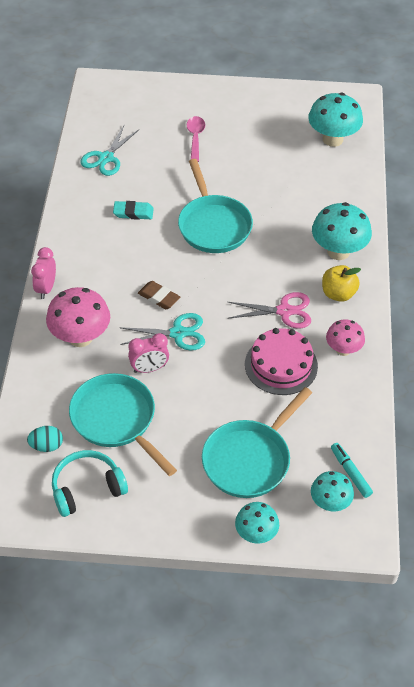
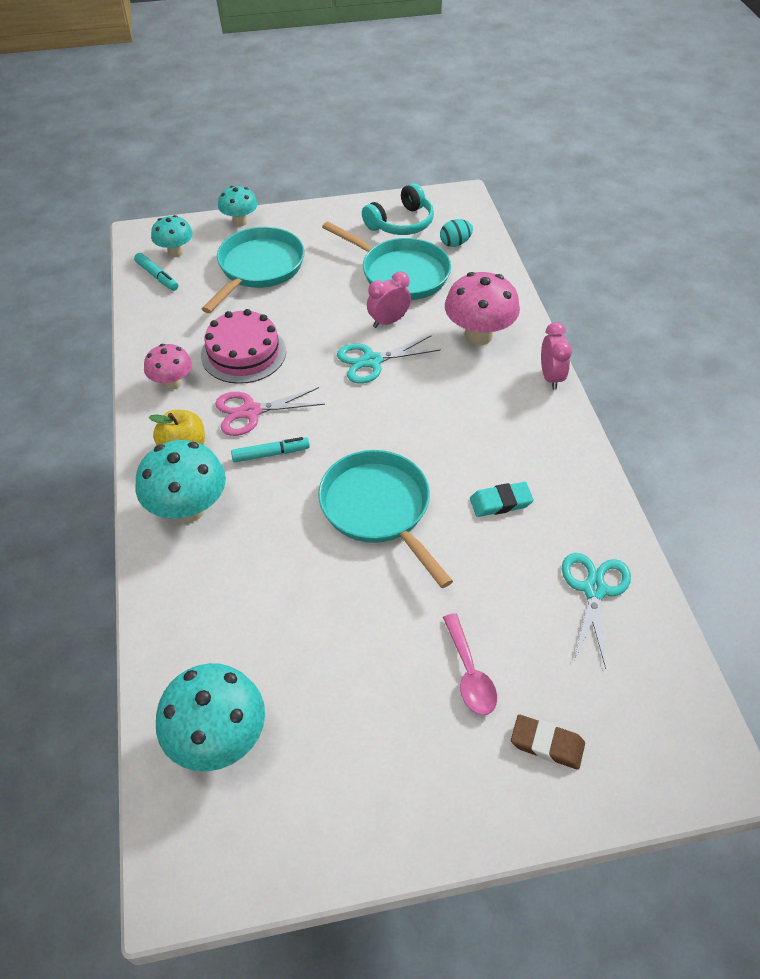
camera: 165 degrees right, 0 degrees up
brown eraser [138,281,180,309] -> brown eraser moved to [511,714,585,770]
none -> turquoise marker [231,437,310,462]

